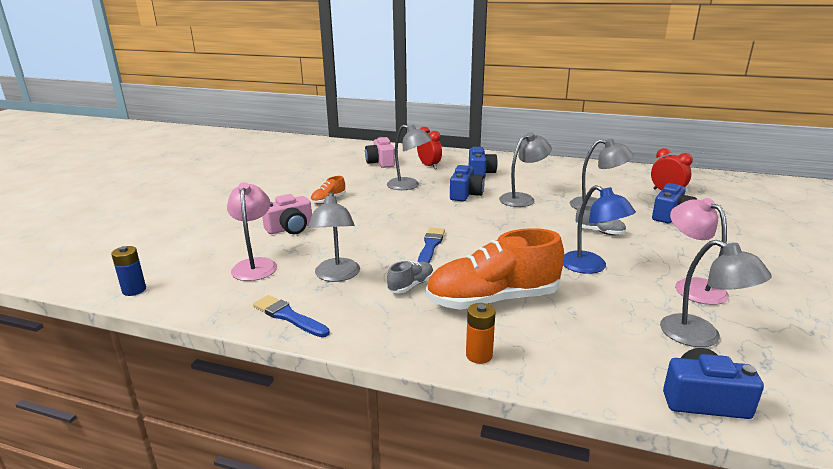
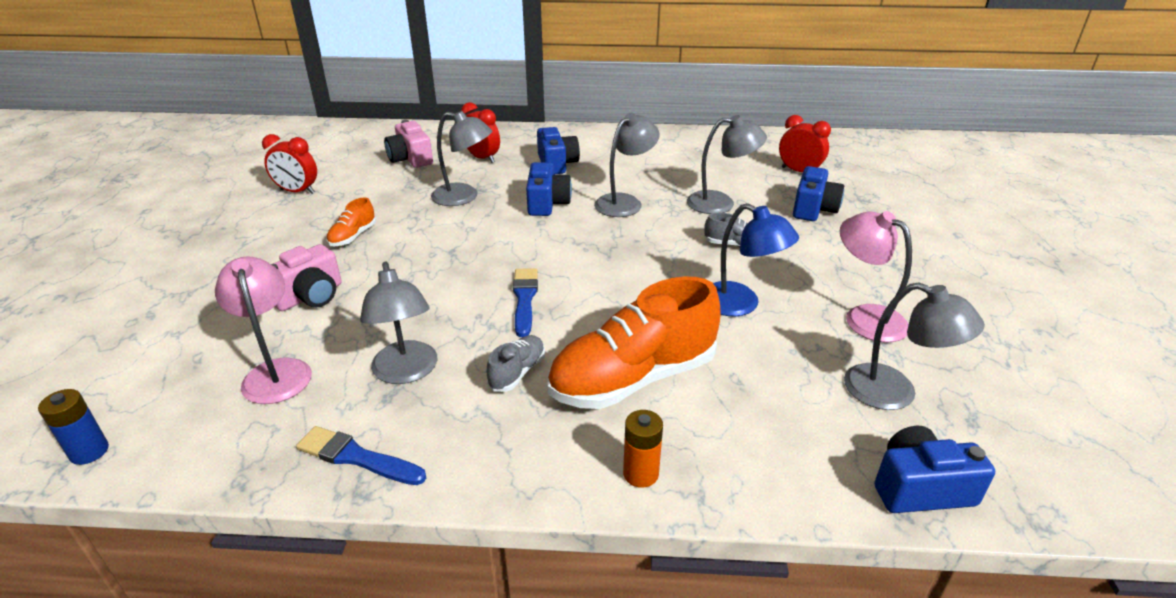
camera: 15 degrees left, 10 degrees up
none -> red clock [262,134,317,194]

